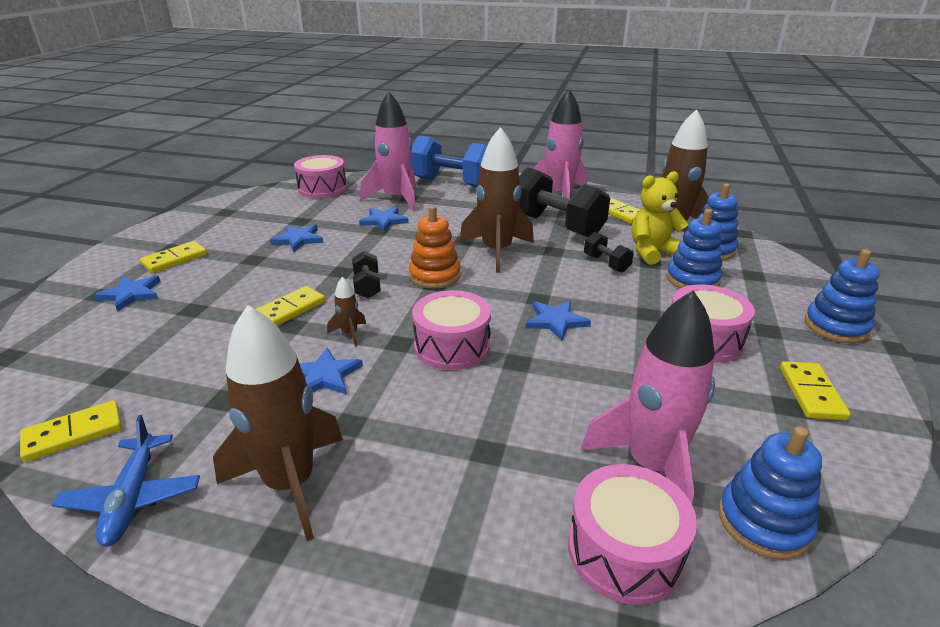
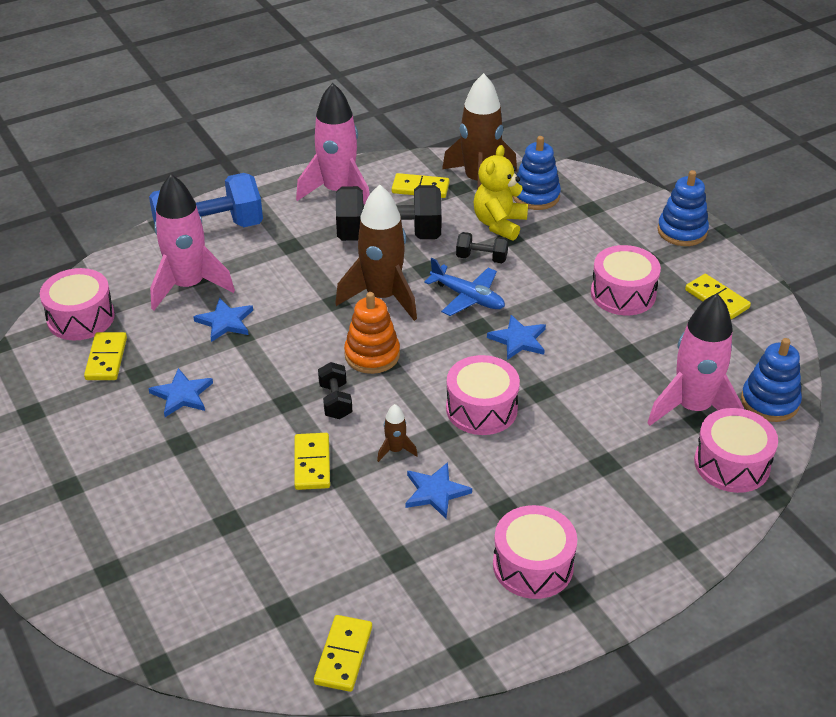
camera: 45 degrees left, 10 degrees up
blue plane [52,415,200,547] -> blue plane moved to [424,258,505,316]
blue star [94,276,160,311] -> none
yellow domino [140,241,207,273] -> yellow domino moved to [84,332,127,380]
brown rocket [213,305,343,541] -> pink drum [493,505,577,599]
black dumbbell [352,251,381,299] -> black dumbbell turned 45 degrees clockwise [318,362,352,419]
blue stacking toy [666,209,722,288] -> none

